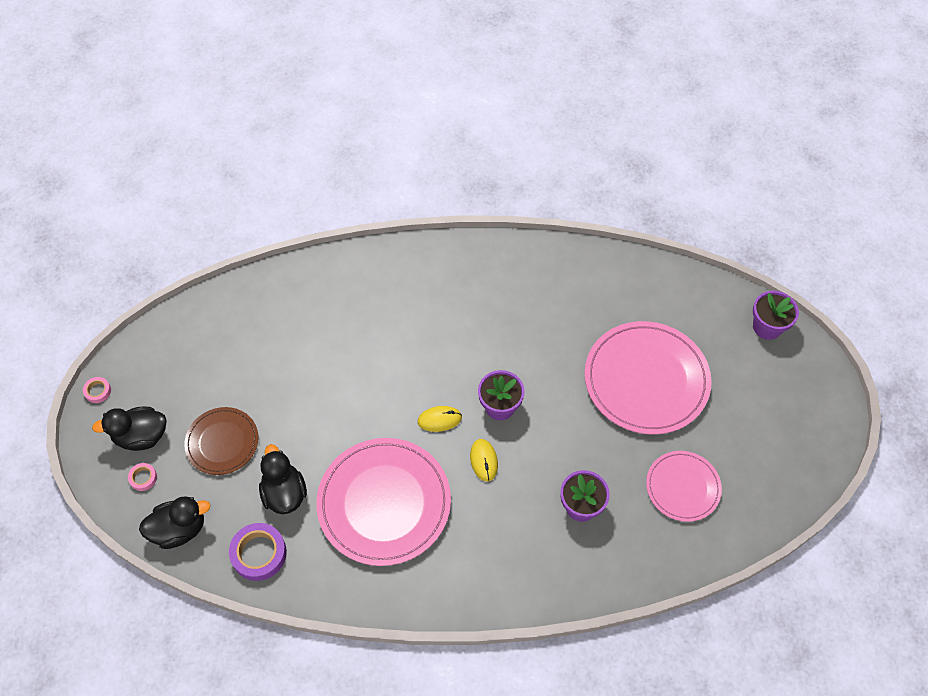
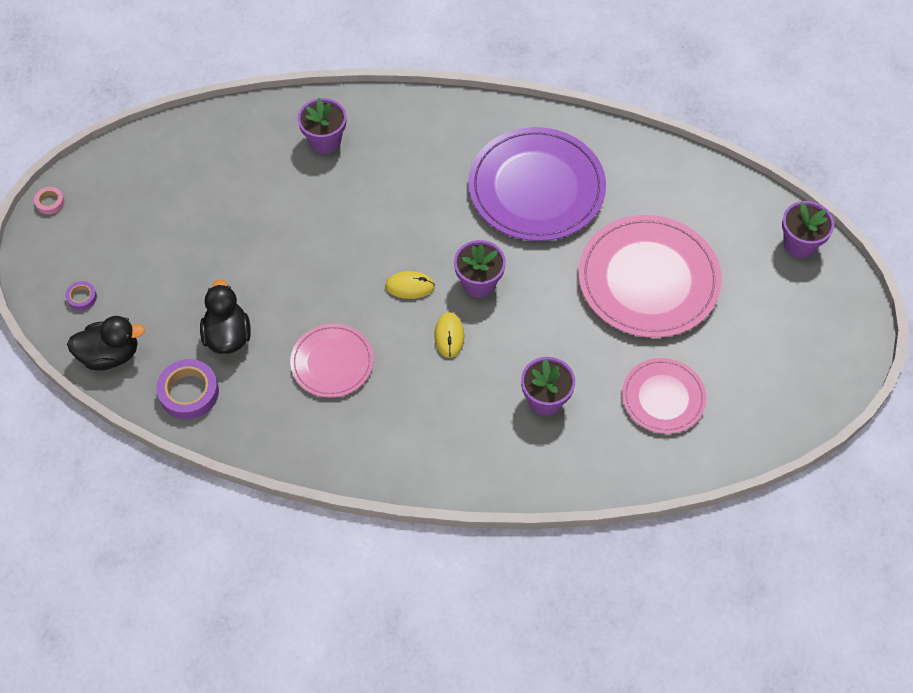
camera: 10 degrees right, 0 degrees up
black duck [92,407,166,451] -> none
pink tape [128,463,157,491] -> purple tape [65,281,97,310]
brown plate [184,407,258,475] -> none
pink plate [316,438,451,566] -> pink plate [290,324,374,398], size x0.56
none -> purple flower pot [298,98,347,154]
none -> purple plate [468,127,606,241]

